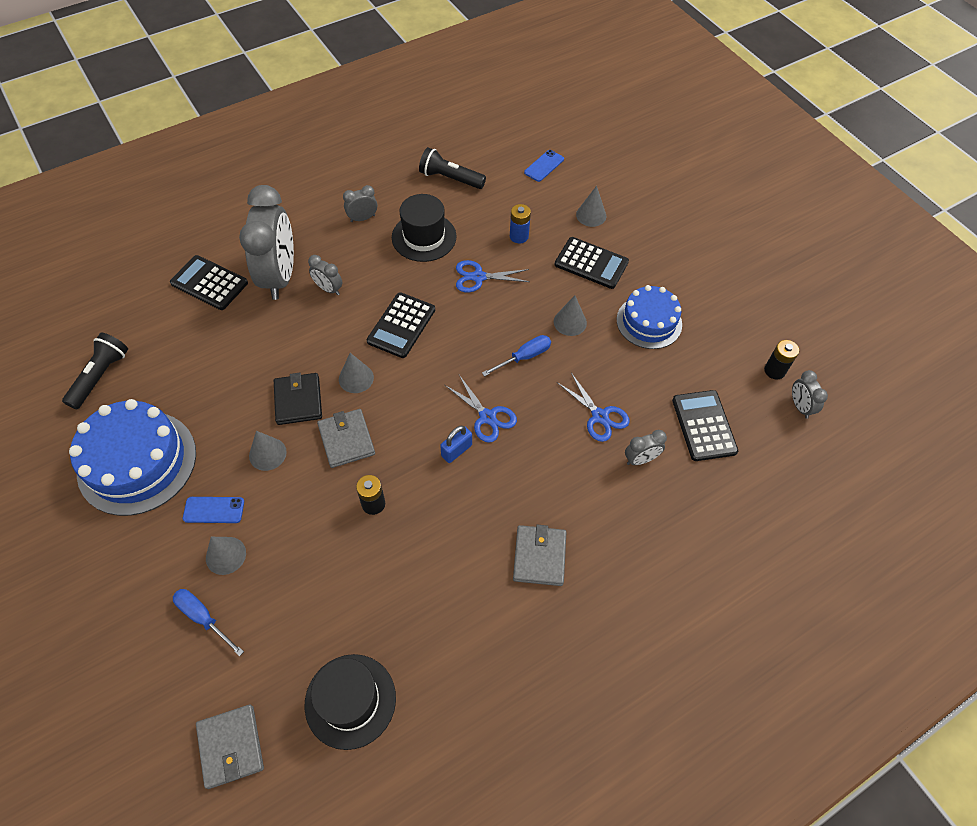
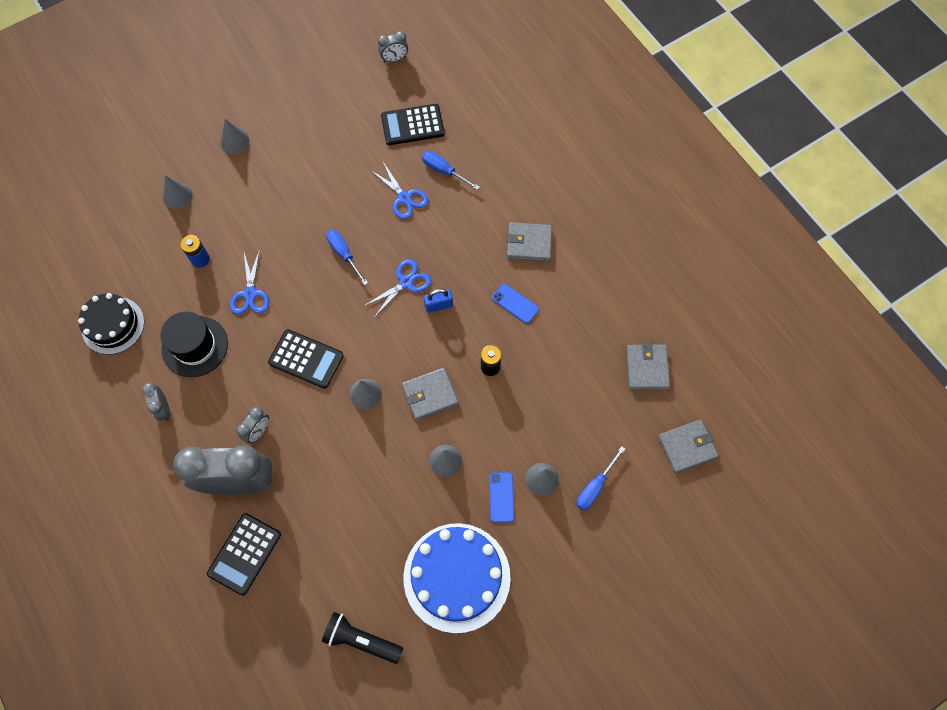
camera: 90 degrees left, 10 degrees up
black wallet [274,373,322,425] -> none
black hat [305,654,396,750] -> grey wallet [626,343,670,390]
black flashlight [419,147,486,189] -> black cake [78,293,144,355]
blue padlock [440,426,472,463] -> blue padlock turned 60 degrees counterclockwise [424,289,453,313]
blue phone [524,150,564,182] -> blue phone moved to [492,284,539,324]
grey cone [554,295,587,336] -> grey cone moved to [220,119,249,154]
black calculator [555,237,629,289] -> none
blue scissors [557,373,630,442] -> blue scissors turned 90 degrees clockwise [371,162,428,219]
blue cake [617,285,682,349] -> none
grey clock [625,430,667,465] -> blue screwdriver [422,151,480,190]
black battery [764,340,799,380] -> none

